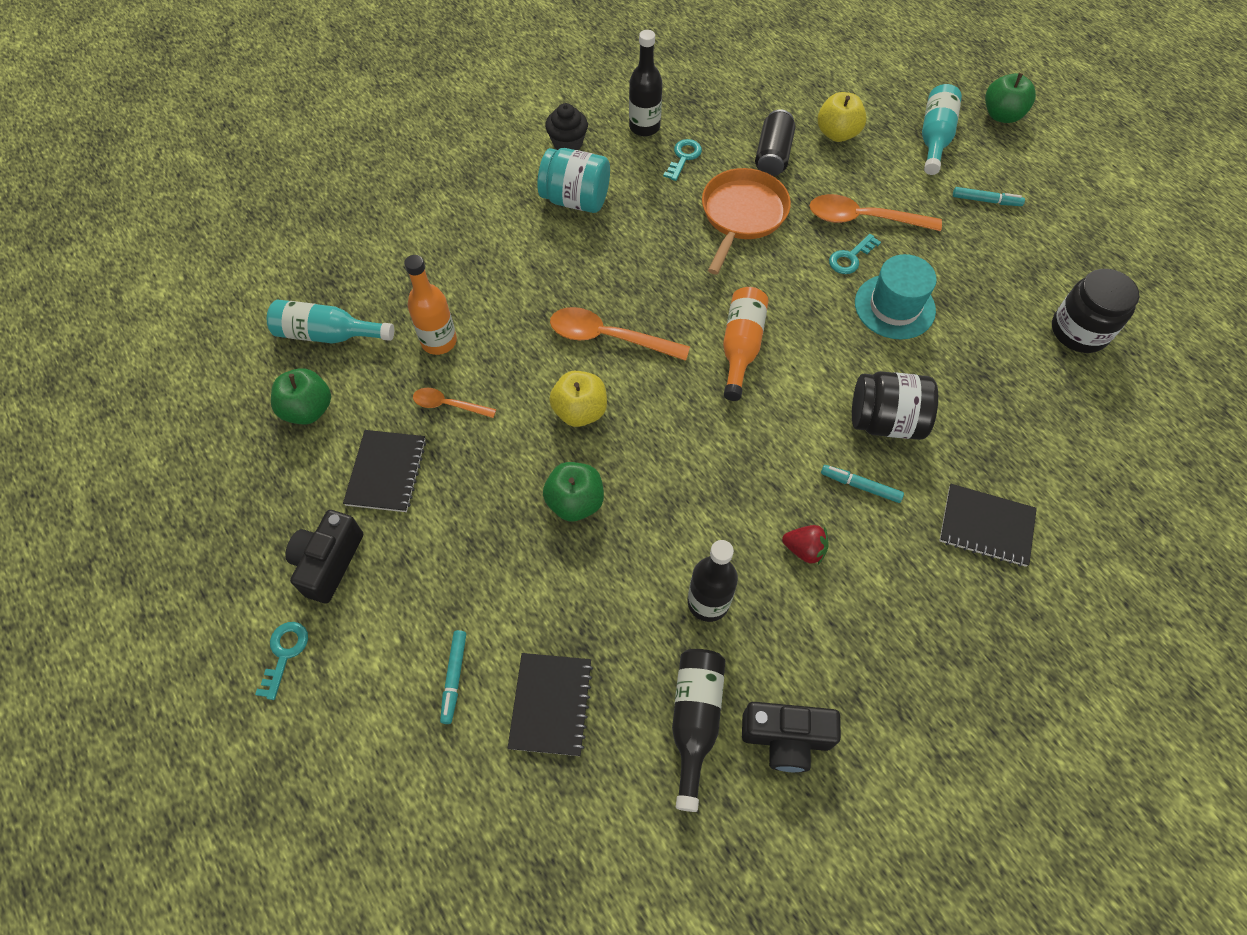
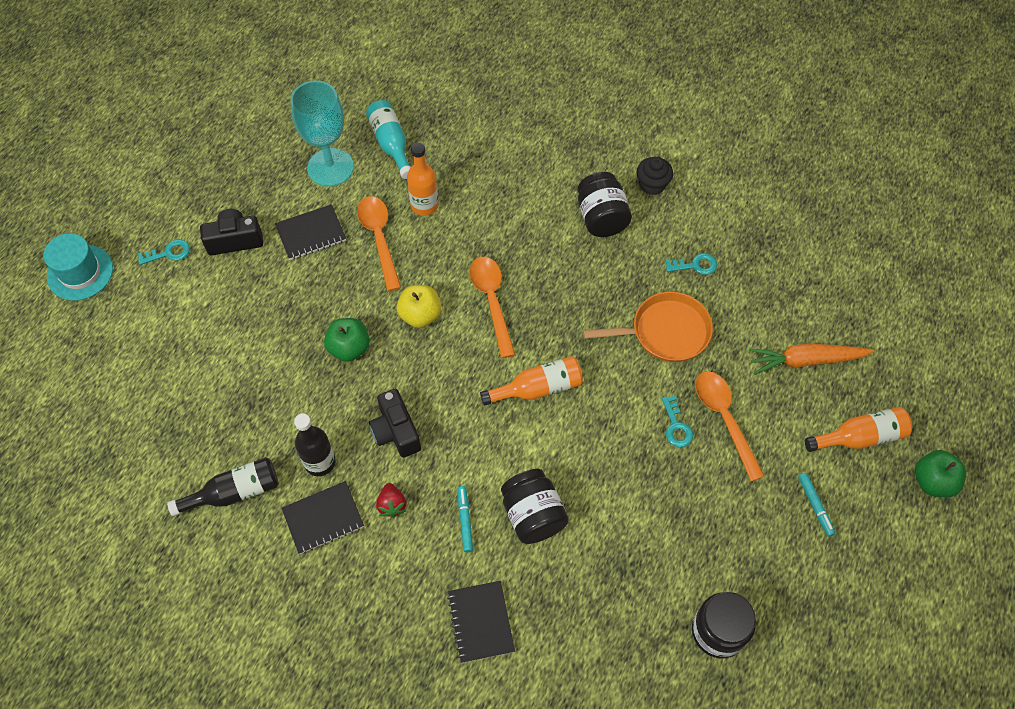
camera: 60 degrees right, 0 degrees up
green apple [271,368,331,424] -> turquoise goblet [290,81,354,187]
orange spoon [413,388,496,418] -> orange spoon [357,196,401,291], size x1.75
turquoise marker [440,630,466,724] -> none
black notebook [508,653,593,756] -> black notebook moved to [281,481,364,554]
turquoise jar [537,148,610,213] -> black jar [578,172,632,237]
black bottle [629,30,662,136] -> none
black camera [742,702,841,772] -> black camera moved to [369,389,421,458]
black can [755,109,795,176] -> none
yellow apple [818,92,867,142] -> orange carrot [749,343,874,375]
turquoise key [829,234,881,274] -> turquoise key turned 120 degrees counterclockwise [662,396,693,447]
turquoise hat [855,254,937,339] -> turquoise hat moved to [44,233,113,301]
turquoise bottle [922,84,962,175] -> orange bottle [805,407,912,452]

